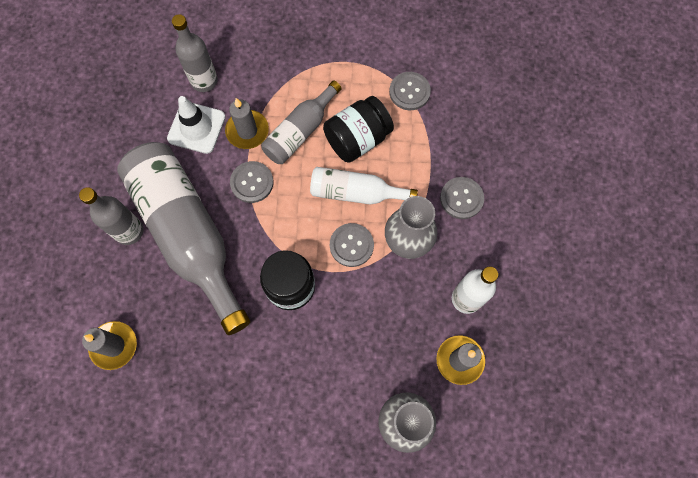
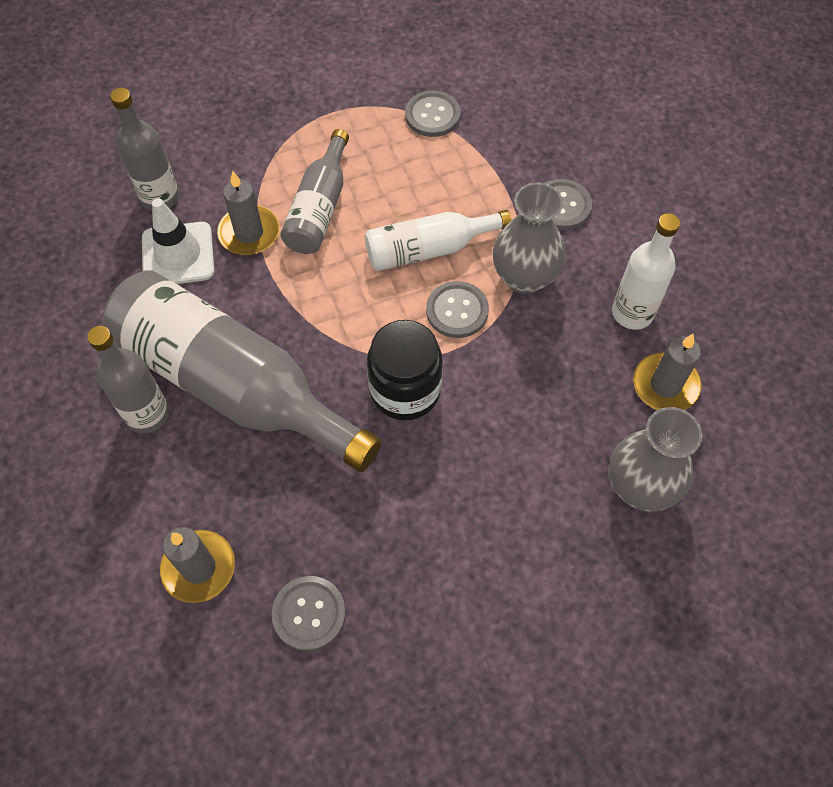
camera: 25 degrees left, 10 degrees down
grey button [230,161,274,203] -> grey button moved to [272,576,346,651]
black jar [323,96,394,163] -> none

